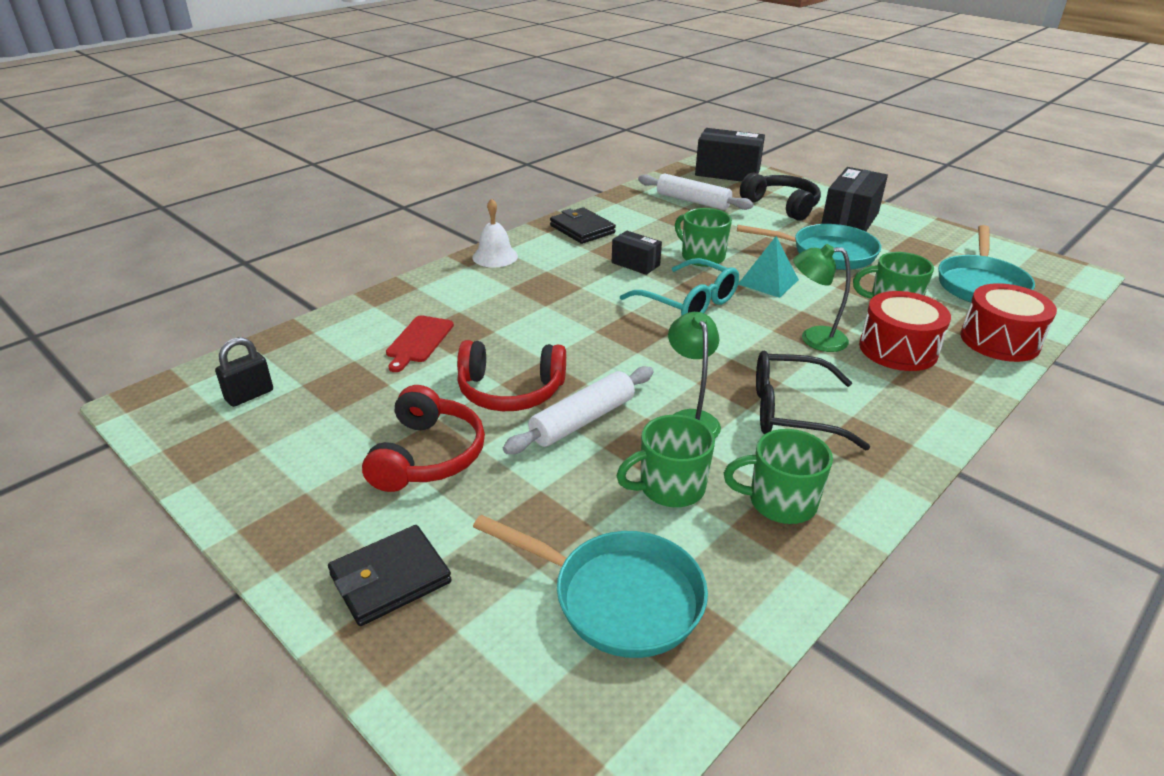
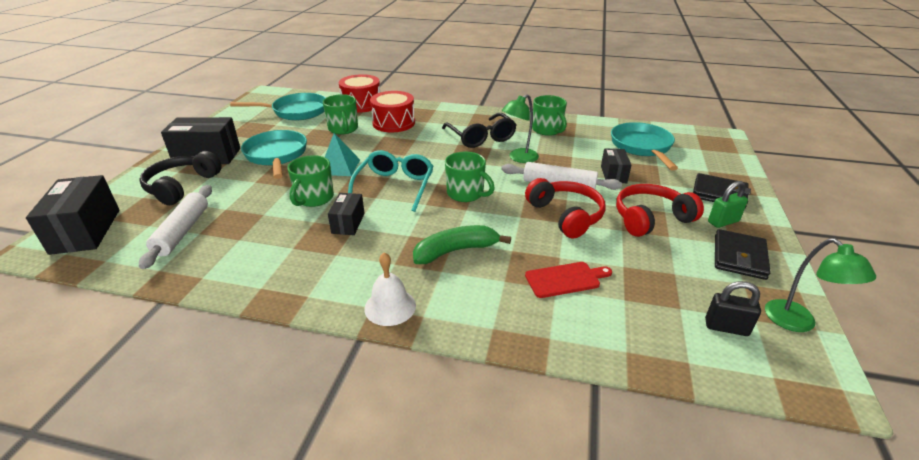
camera: 120 degrees left, 0 degrees up
black wallet [550,207,616,244] -> black wallet moved to [715,229,771,280]
green mug [616,415,715,507] -> green mug moved to [445,152,495,202]
green lamp [793,244,851,352] -> green lamp moved to [765,238,876,332]
none -> green banana [413,225,511,264]
none -> black box [601,149,631,183]
none -> green padlock [708,181,748,228]

